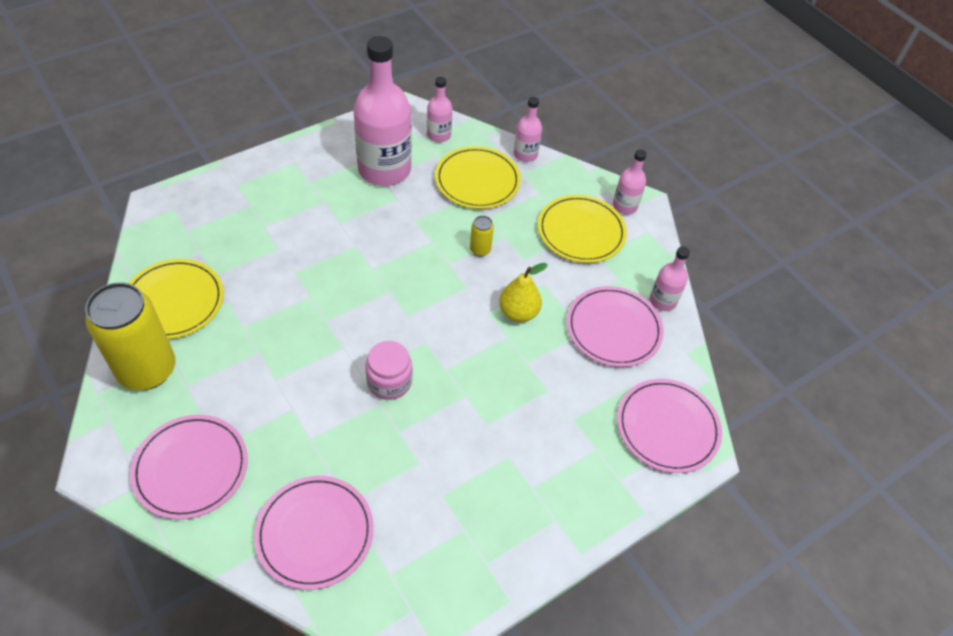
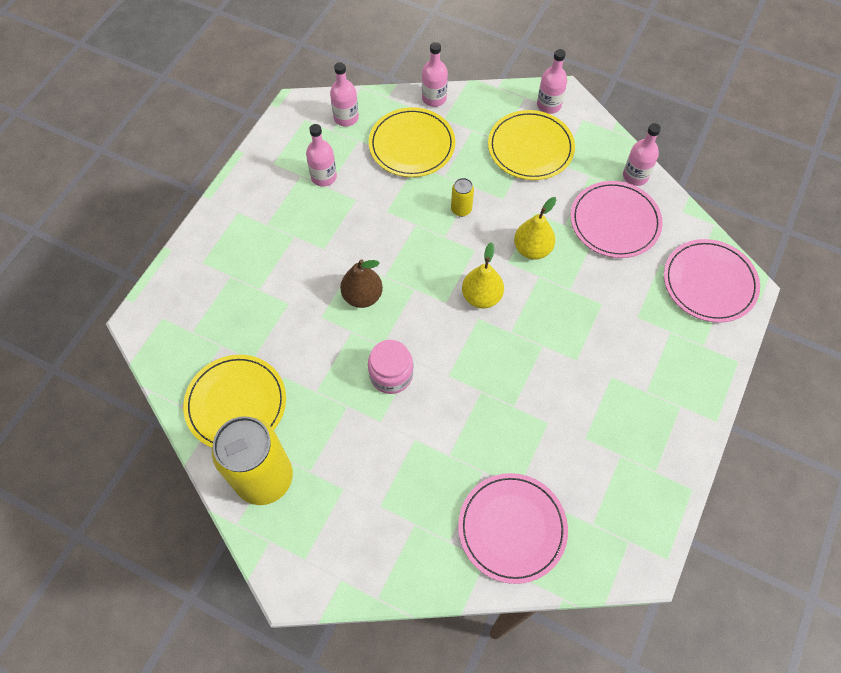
camera: 25 degrees left, 10 degrees up
pink plate [130,415,248,519] -> none
pink bottle [353,36,412,186] -> pink bottle [306,124,337,187], size x0.48
pink jar [365,341,413,400] -> pink jar moved to [368,340,413,394]
none -> brown pear [340,259,383,308]
none -> yellow pear [462,242,504,309]

